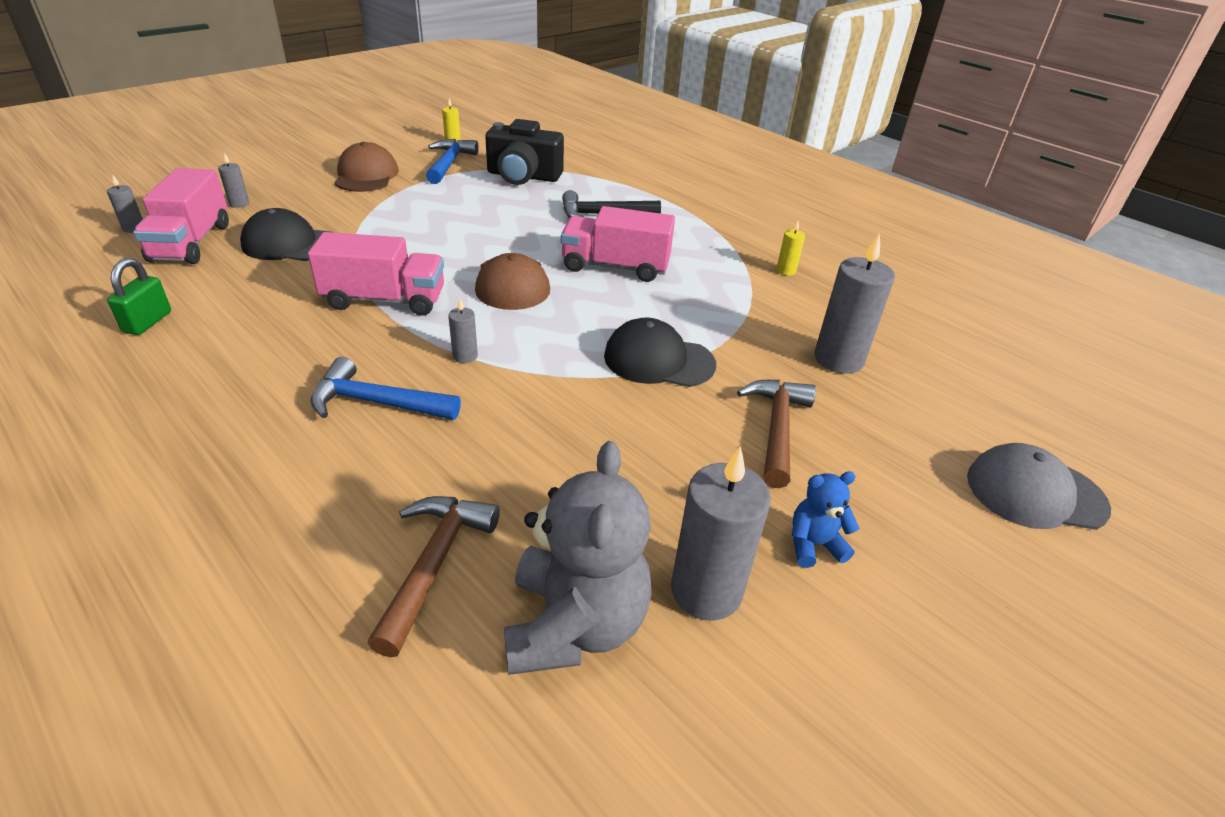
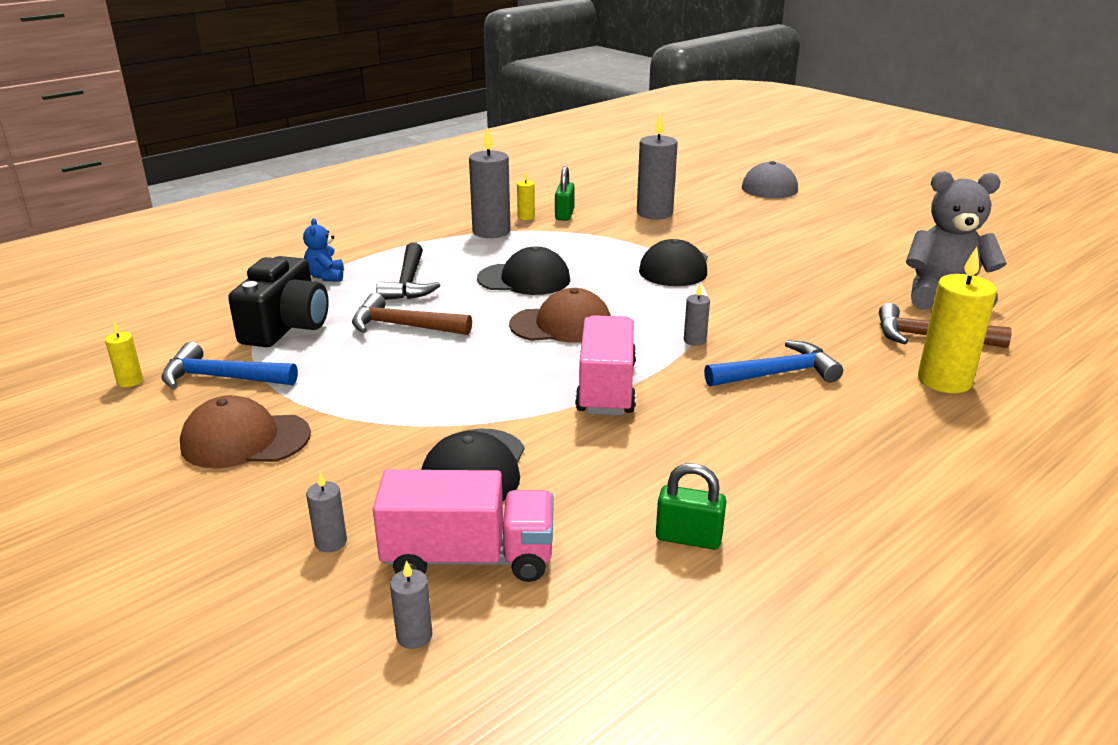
camera: 85 degrees left, 10 degrees down
blue hammer [310,357,461,420] -> blue hammer turned 120 degrees counterclockwise [704,340,843,387]
pink truck [561,206,675,282] -> black cap [477,246,570,295]
grey candle [671,446,771,621] -> grey candle moved to [469,127,511,238]
brown hammer [737,380,816,488] -> brown hammer moved to [352,293,472,335]
blue teddy bear [792,471,859,568] -> blue teddy bear moved to [303,218,344,282]
none -> green padlock [555,166,575,221]
none -> yellow candle [918,247,997,393]

